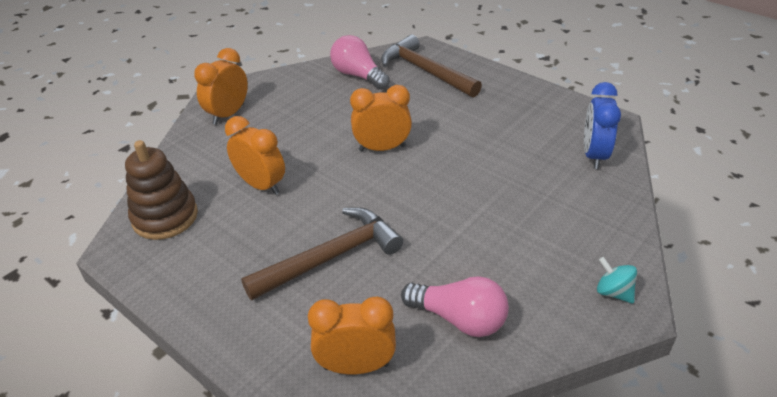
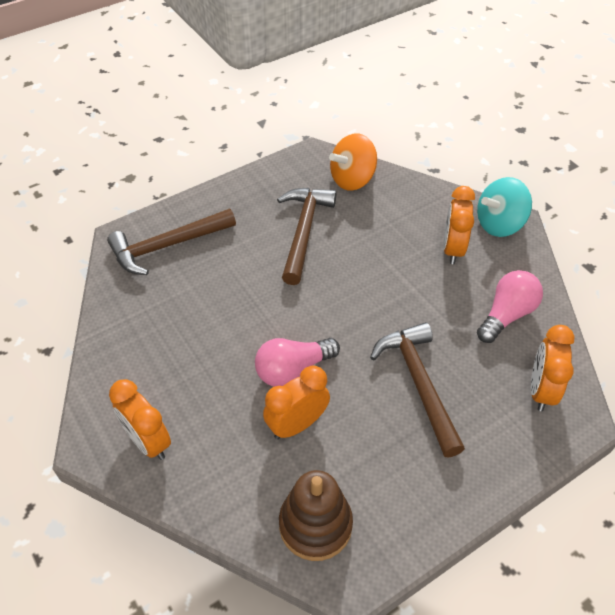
camera: 75 degrees left, 10 degrees up
pink light bulb [330,35,390,90] -> pink light bulb moved to [255,338,340,387]
orange clock [350,85,412,151] -> orange clock moved to [443,186,475,264]
blue clock [584,82,621,169] -> orange spinning top [329,133,377,191]
turquoise spinning top [597,257,637,304] -> turquoise spinning top [477,177,532,237], size x1.84
none -> brown hammer [277,188,336,285]

